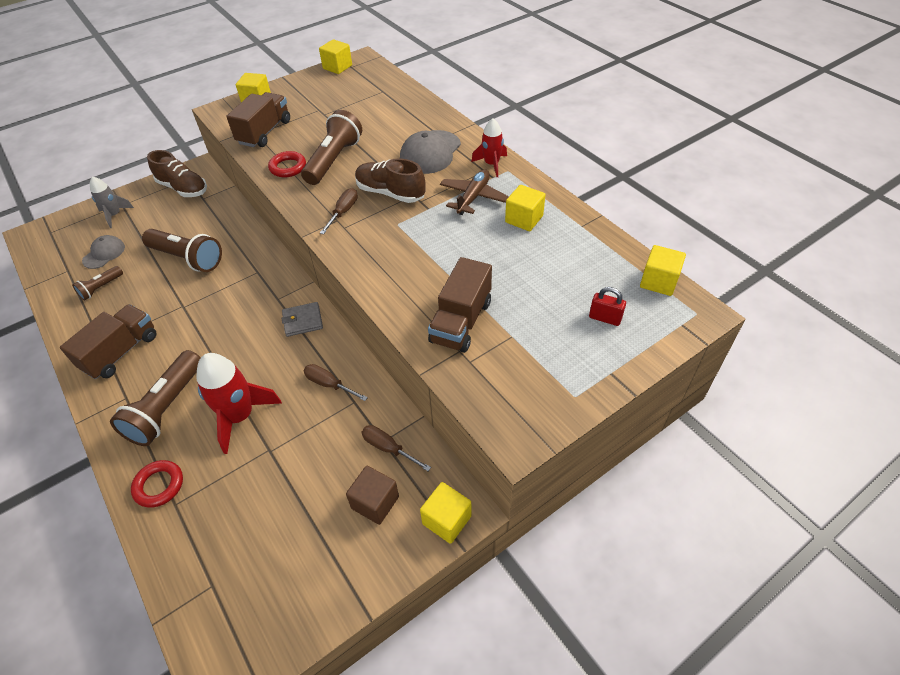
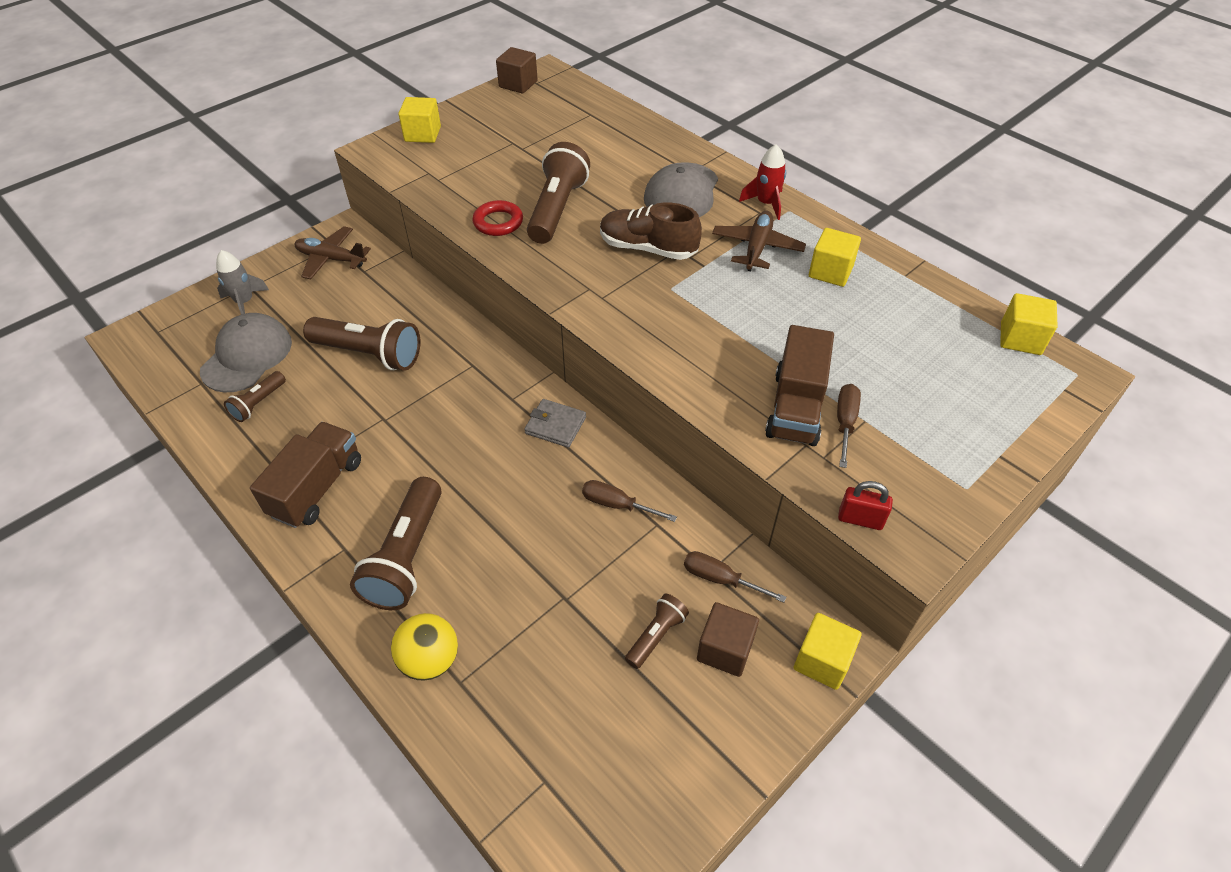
camera: 10 degrees left, 0 degrees up
grey cap [82,235,125,269] -> grey cap [200,313,292,393], size x1.64
red ring [131,460,183,508] -> yellow ball [391,613,458,681]
brown shoe [147,150,207,197] -> brown plane [294,226,371,280]
red rocket [196,353,282,454] -> none
brown truck [226,92,290,147] -> none
grey wallet [282,302,323,337] -> grey wallet turned 45 degrees clockwise [524,399,586,448]
yellow cube [319,39,352,74] -> brown cube [496,47,538,94]
brown screwdriver [320,188,358,234] -> brown screwdriver moved to [837,384,861,468]
red padlock [589,287,626,326] -> red padlock moved to [838,481,893,530]
none -> brown flashlight [625,594,689,669]

